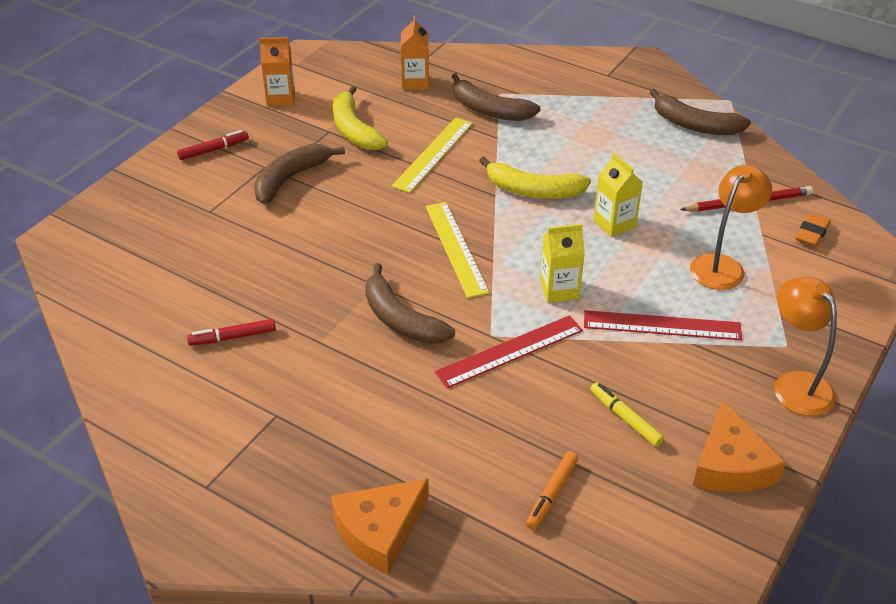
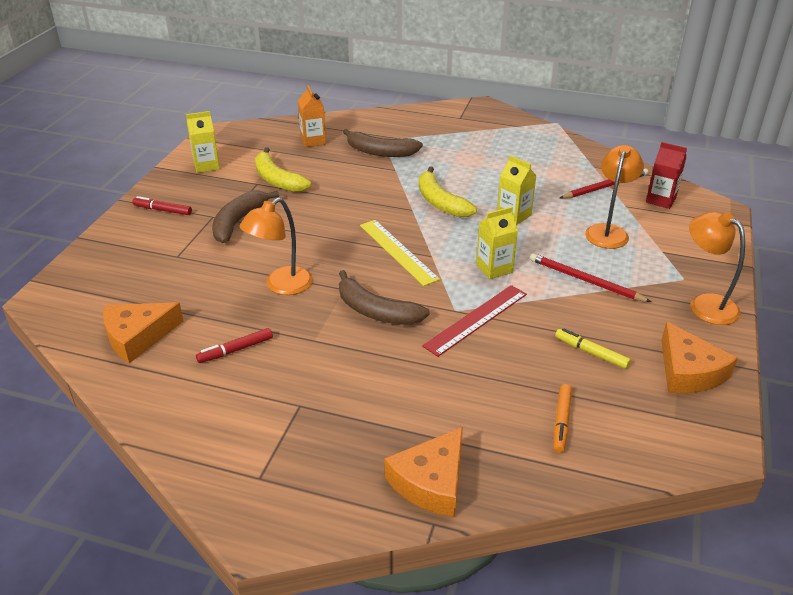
camera: 15 degrees left, 5 degrees down
red marker [177,130,249,160] -> red marker turned 120 degrees counterclockwise [133,196,192,215]
orange carton [260,37,295,106] -> yellow carton [186,111,220,173]
yellow ruler [392,117,473,193] -> none
yellow banana [479,156,591,199] -> yellow banana turned 60 degrees clockwise [419,166,477,217]
red ruler [584,310,742,340] -> red pencil [530,253,651,302]
brown banana [650,89,751,135] -> none
orange eraser [795,213,831,247] -> red carton [646,142,687,209]
none -> orange cheese [103,302,183,363]
none -> orange lamp [239,198,313,295]

